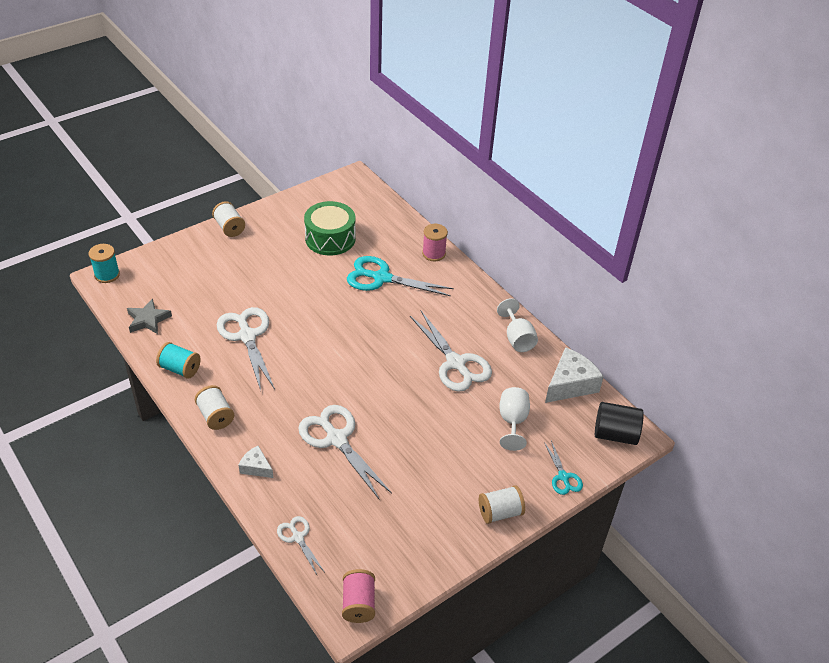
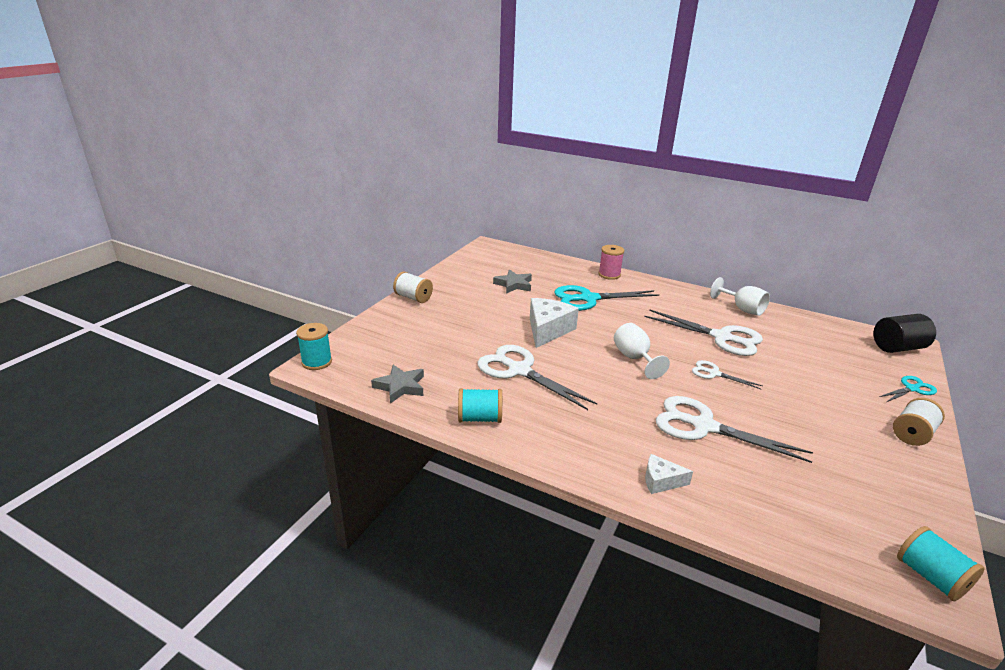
camera: 25 degrees left, 15 degrees down
white spool [195,385,234,430] -> none
white scissors [277,516,324,575] -> white scissors moved to [692,360,762,389]
green drum [304,201,355,255] -> grey star [493,269,532,294]
pink spool [342,569,375,623] -> turquoise spool [897,526,985,601]
white goblet [499,387,530,451] -> white goblet moved to [614,323,670,379]
turquoise scissors [544,440,583,495] -> turquoise scissors turned 75 degrees counterclockwise [879,376,937,402]
white cheese [545,347,604,403] -> white cheese moved to [530,298,579,348]

